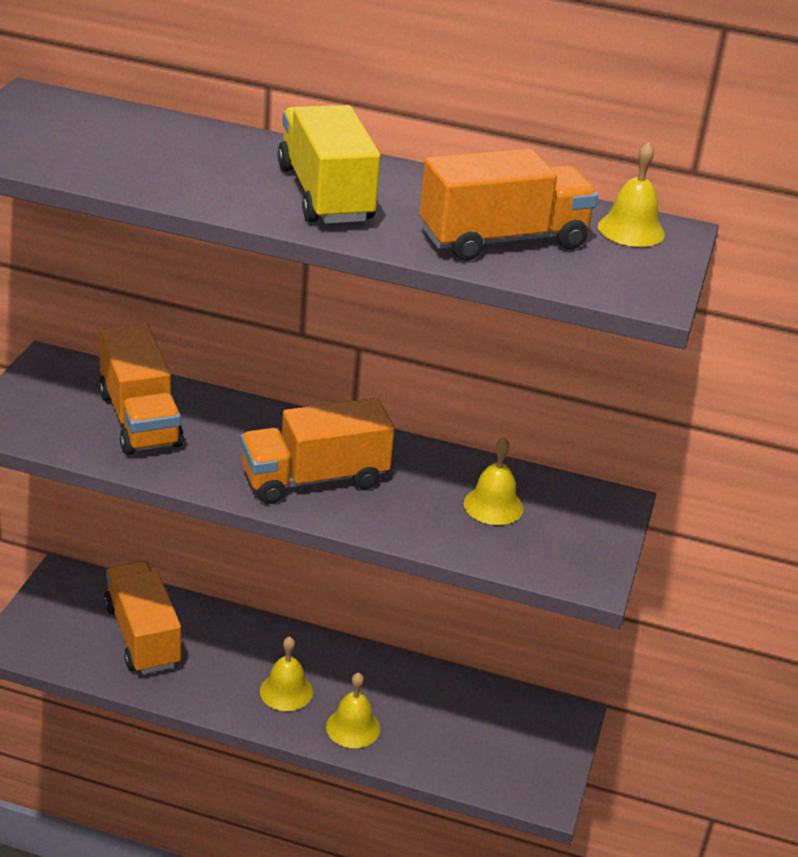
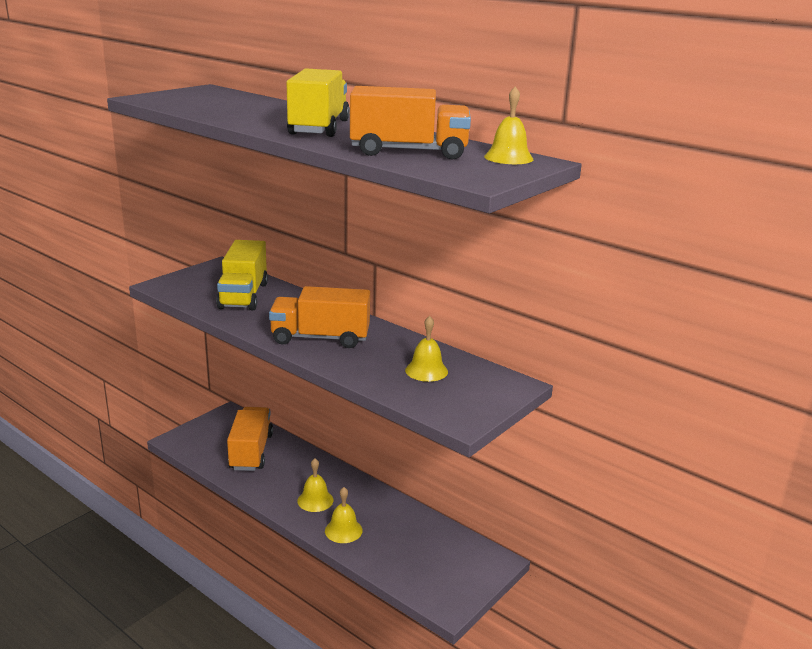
camera: 25 degrees right, 10 degrees down
orange truck [99,323,184,455] -> yellow truck [216,240,268,311]

